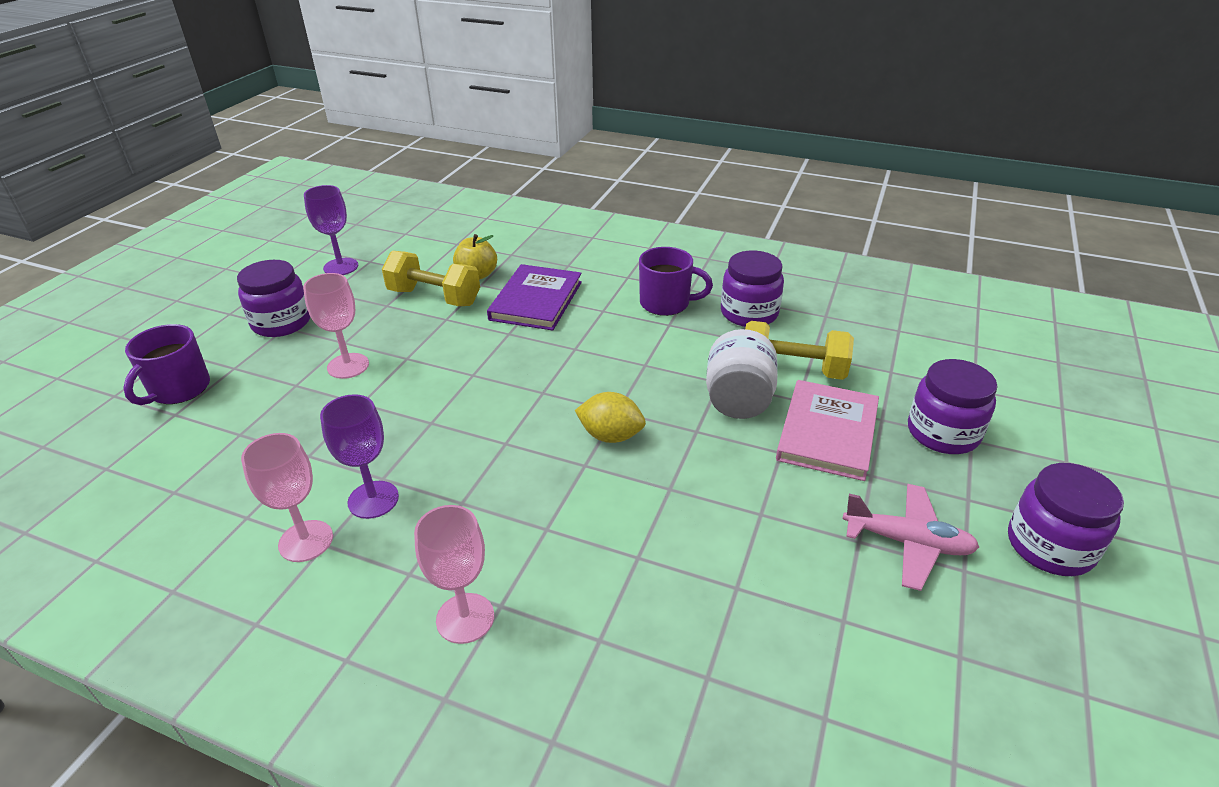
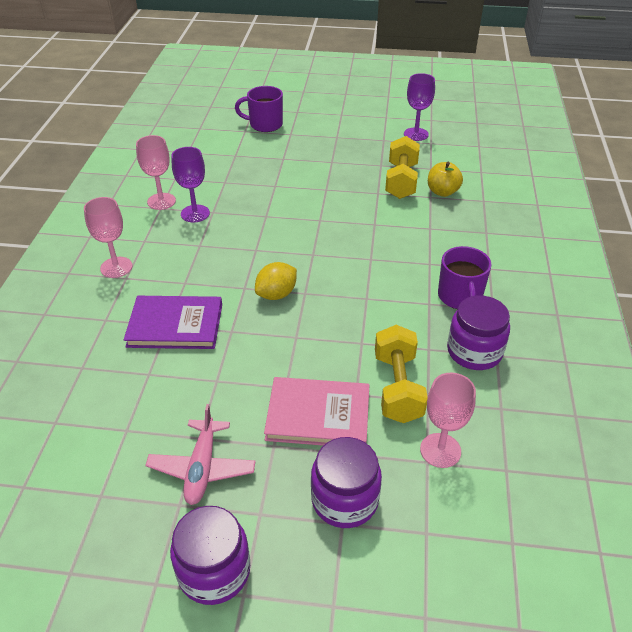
camera: 75 degrees right, 5 degrees up
purple jar [237,260,310,337] -> none
pink goblet [303,273,369,379] -> pink goblet moved to [420,373,476,468]
purple book [487,264,582,331] -> purple book moved to [124,296,222,349]
yellow lemon [575,392,646,443] -> yellow lemon turned 45 degrees clockwise [255,262,297,300]
white jar [706,329,778,419] -> none

